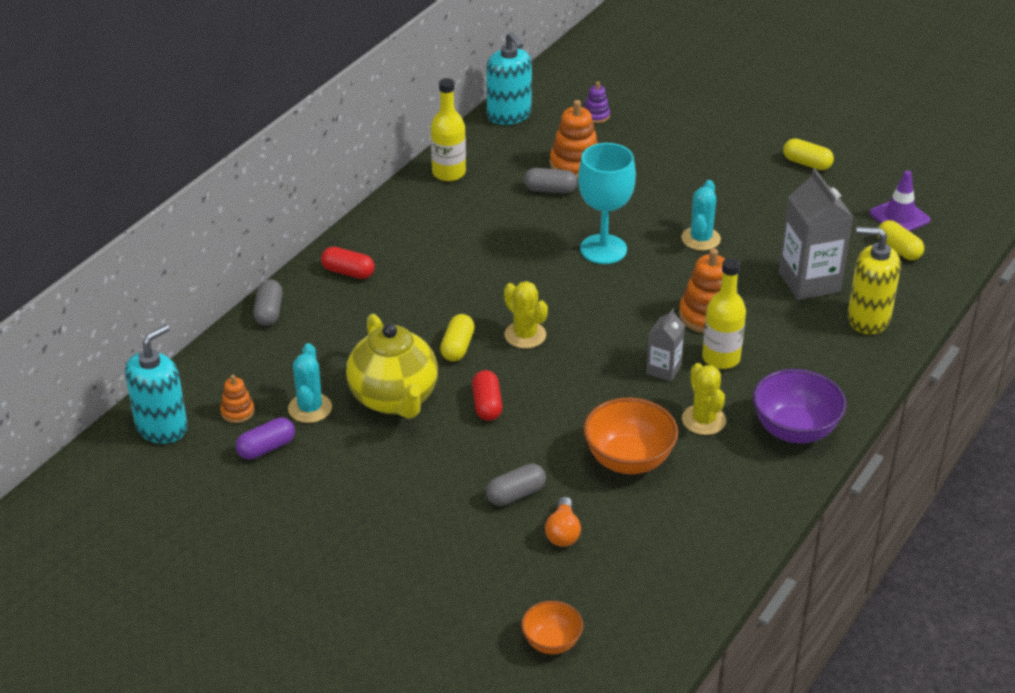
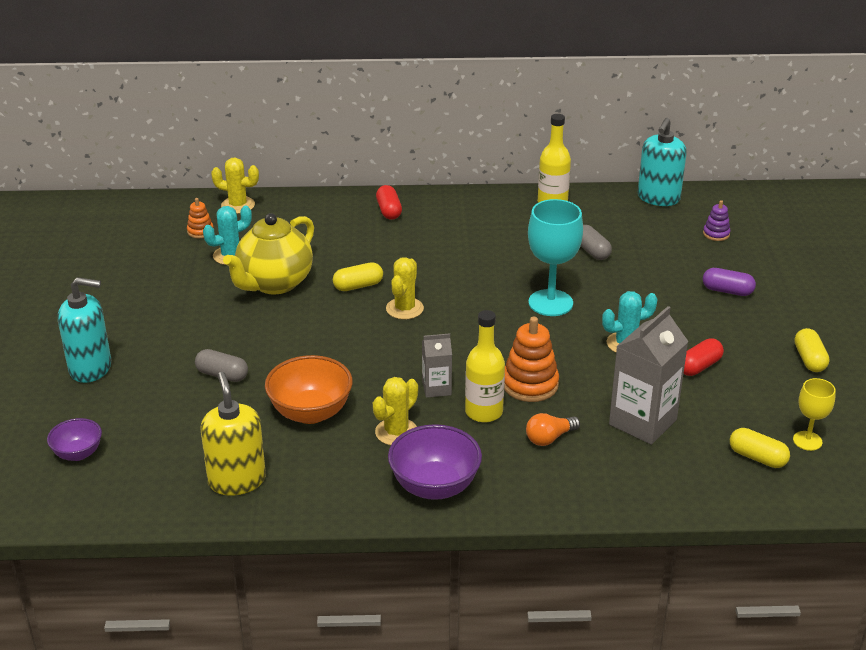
camera: 55 degrees right, 5 degrees down
turquoise soap dispenser [125,324,188,444] -> turquoise soap dispenser moved to [58,277,112,383]
purple capsule [236,417,295,460] -> purple capsule moved to [703,268,756,296]
grey capsule [253,279,283,326] -> none
red capsule [472,370,502,421] -> red capsule moved to [684,338,724,376]
orange bowl [521,601,583,654] -> purple bowl [47,418,102,461]
orange light bulb [545,497,581,547] -> orange light bulb moved to [526,413,580,446]
orange stacking toy [550,100,598,179] -> none
yellow soap dispenser [847,227,901,334] -> yellow soap dispenser moved to [201,372,266,496]
purple traffic cone [870,171,931,231] -> yellow goblet [793,378,836,451]
yellow capsule [877,220,924,260] -> yellow capsule turned 75 degrees counterclockwise [730,428,790,468]
none -> yellow cactus [211,158,259,214]

